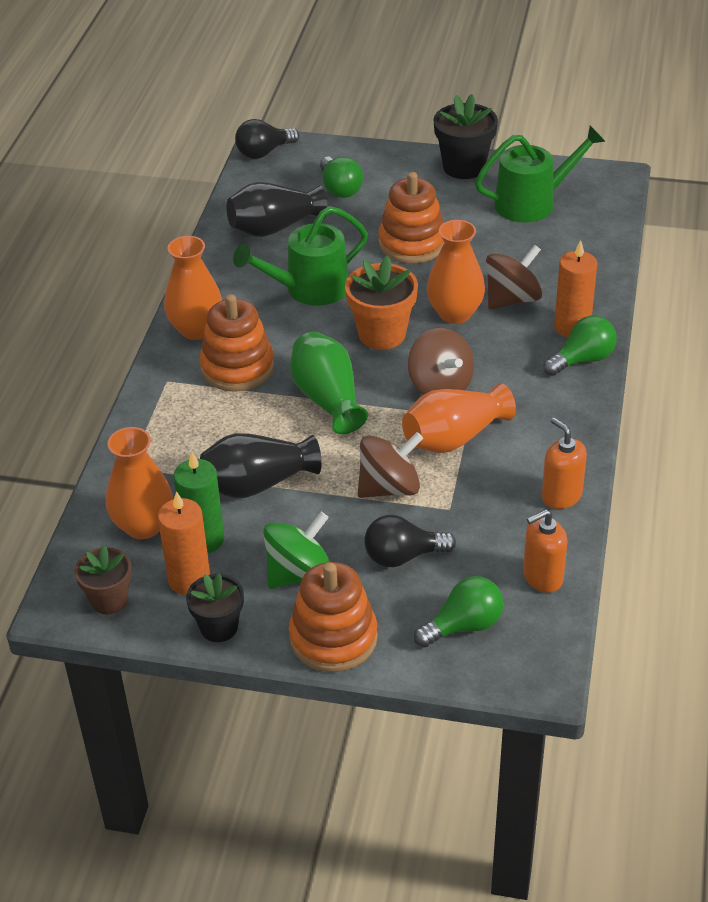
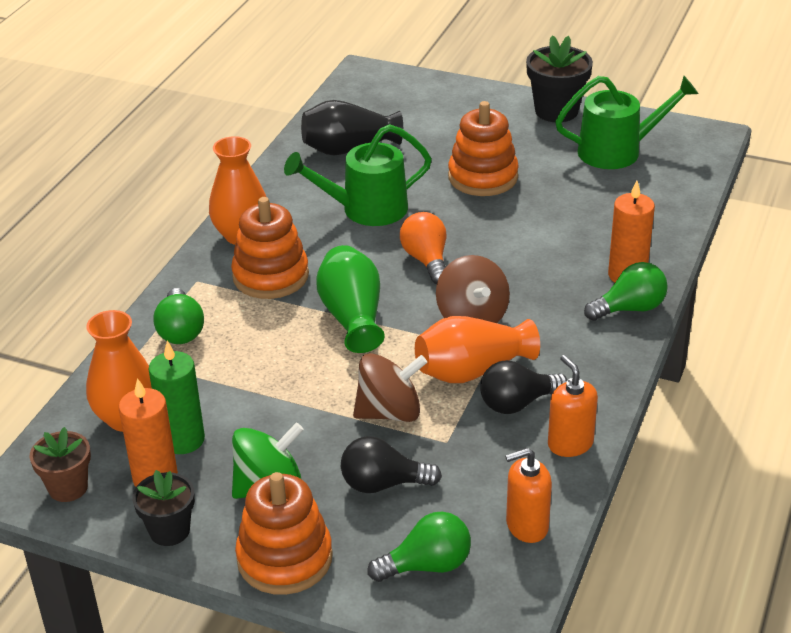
camera: 10 degrees right, 5 degrees down
black vase [200,433,322,498] -> none
black light bulb [235,119,299,159] -> black light bulb moved to [480,360,567,414]
green light bulb [320,157,363,198] -> green light bulb moved to [153,288,204,344]
orange flower pot [345,255,418,350] -> orange light bulb [400,212,447,284]
orange vase [427,220,485,324] -> none
brown spinning top [486,245,542,310] -> none

